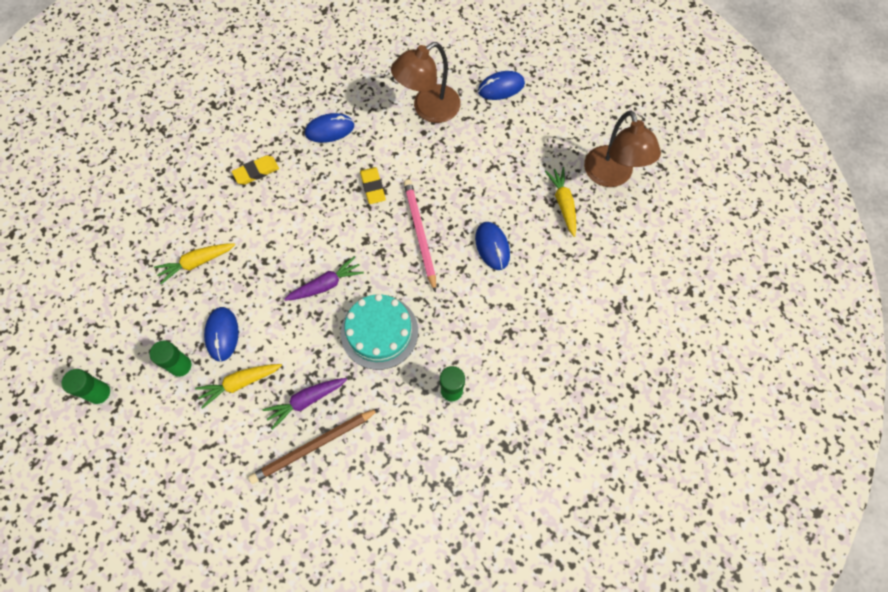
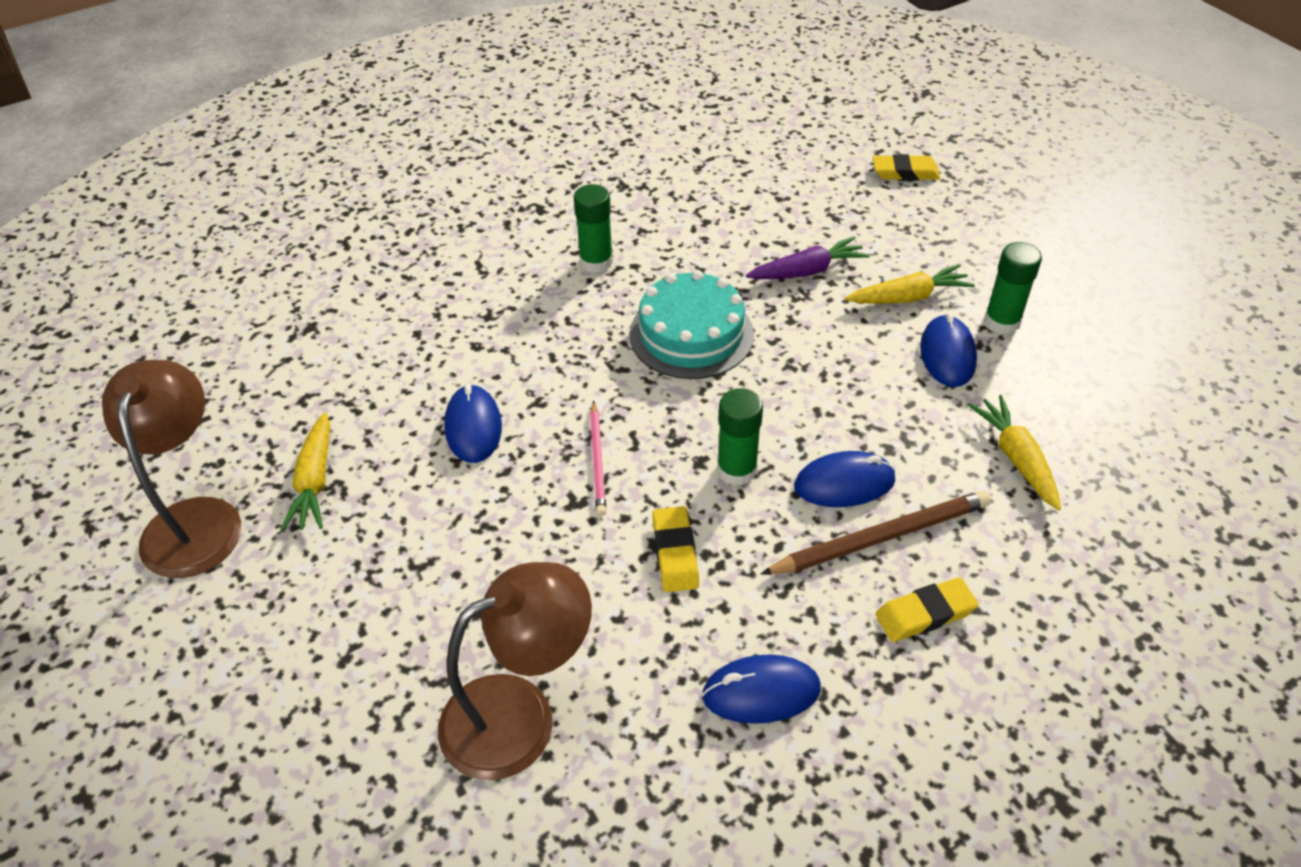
camera: 170 degrees left, 20 degrees down
green glue stick [62,369,114,406] -> green glue stick moved to [717,388,763,485]
yellow carrot [154,243,235,284] -> yellow carrot turned 90 degrees counterclockwise [968,395,1061,510]
brown pencil [248,408,380,484] -> brown pencil moved to [761,490,991,575]
purple carrot [284,256,364,301] -> none
pink pencil [404,179,436,293] -> pink pencil [590,400,606,516], size x0.63
blue mouse [478,71,525,100] -> blue mouse moved to [794,451,896,507]
none -> yellow eraser [873,154,940,180]

